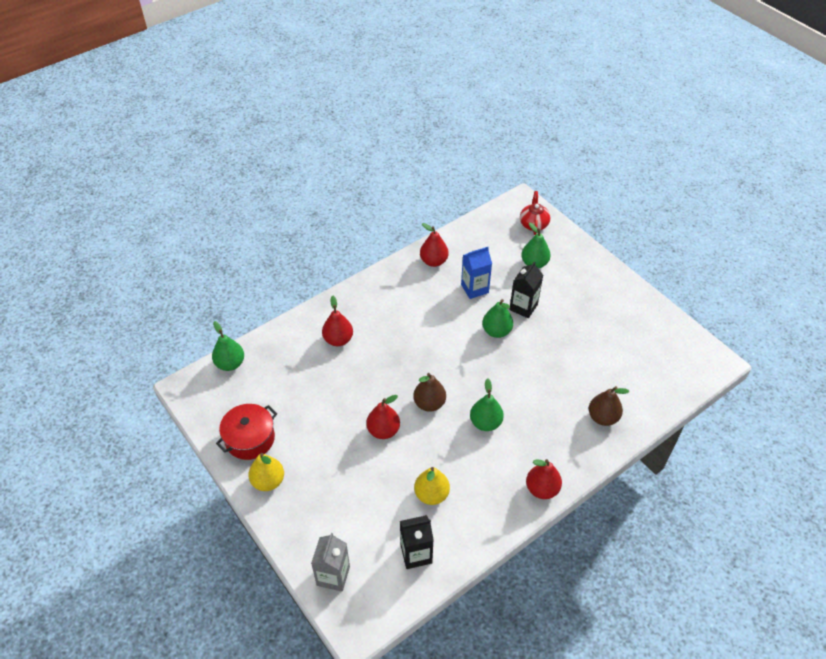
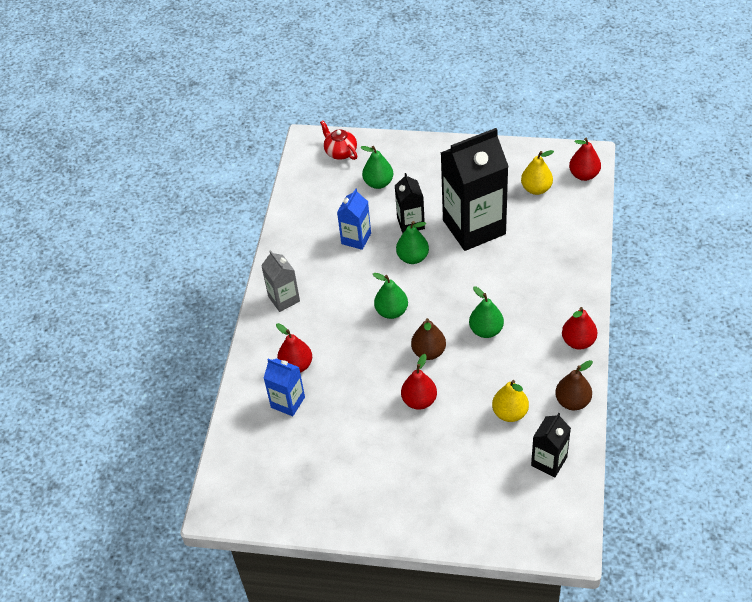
camera: 40 degrees left, 0 degrees up
green pear [212,321,244,371] -> green pear moved to [373,273,408,319]
red pot [216,404,277,460] -> none
yellow pear [248,453,284,491] -> yellow pear moved to [521,150,554,195]
grey carton [311,533,350,592] -> grey carton moved to [261,250,300,312]
red pear [420,223,449,267] -> red pear moved to [569,138,601,181]
brown pear [589,386,630,426] -> brown pear moved to [555,360,593,410]
none -> blue carton [264,358,305,416]
none -> black carton [440,128,509,251]

